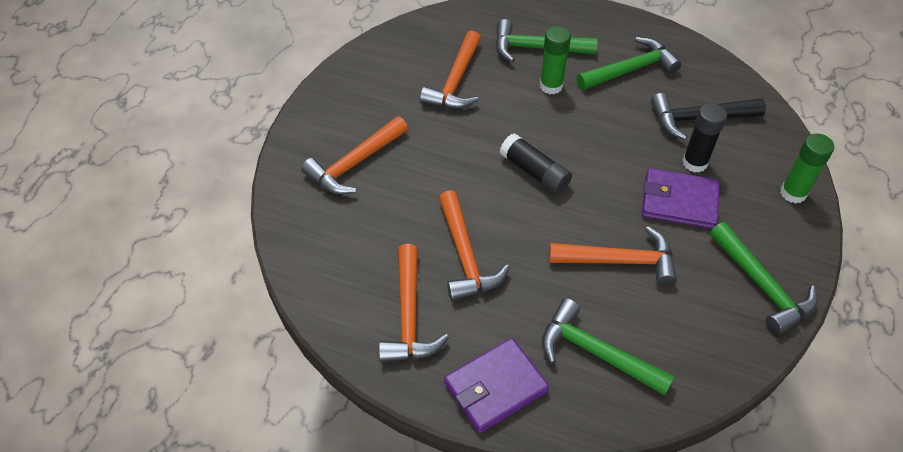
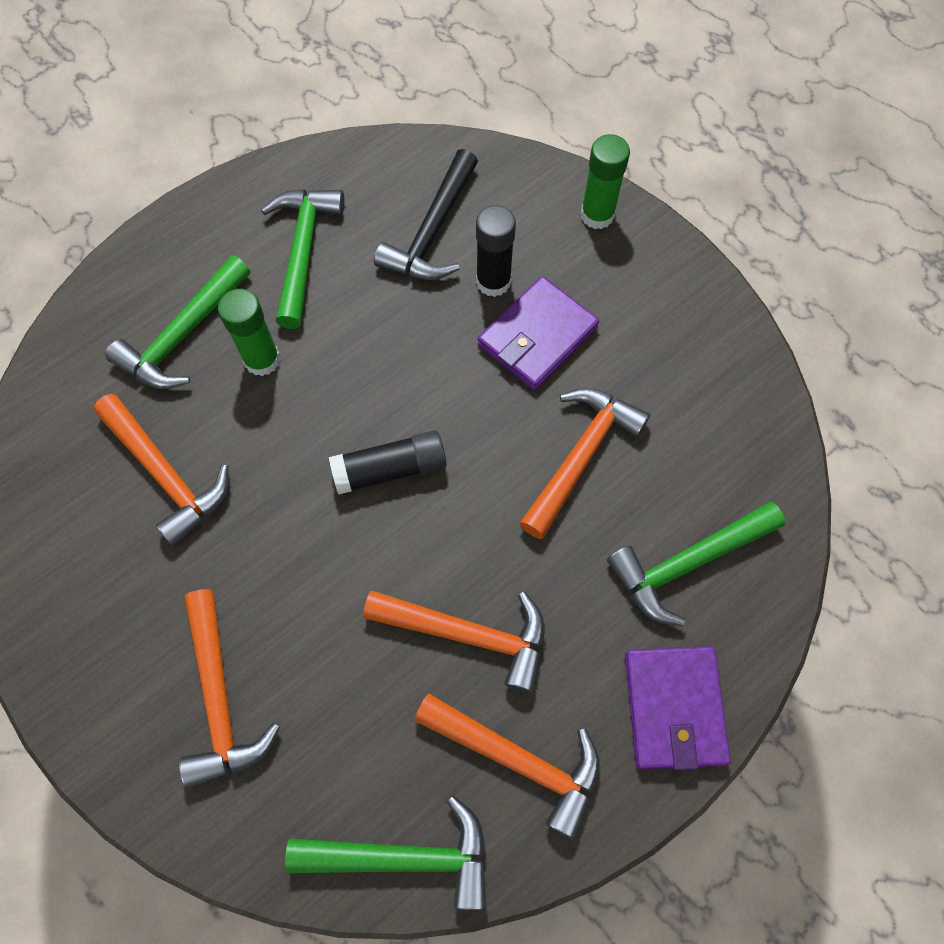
camera: 60 degrees left, 15 degrees up
green hammer [710,222,818,335] -> green hammer moved to [285,796,486,910]

